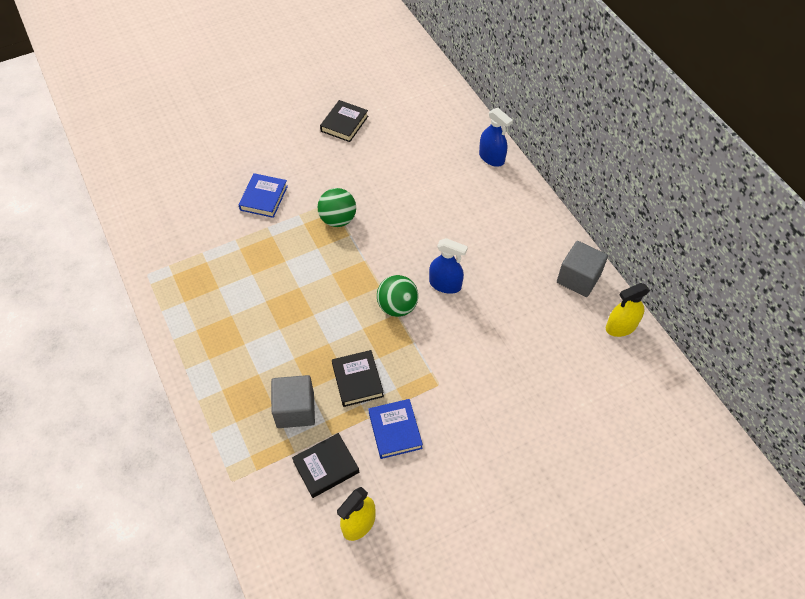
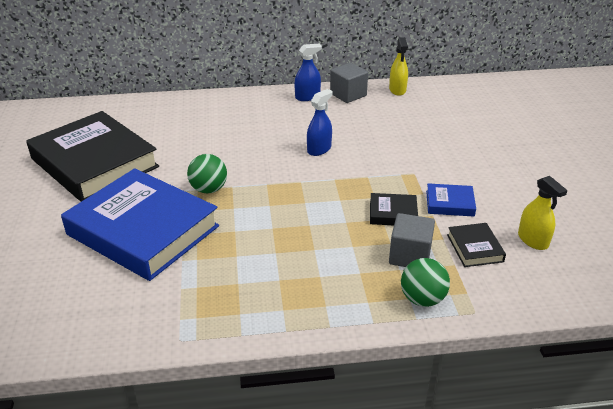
camera: 70 degrees left, 20 degrees down
blue book [239,173,288,218] -> blue book [61,168,219,281], size x2.45
black book [320,100,368,142] -> black book [26,111,159,202], size x2.45
green ball [377,275,418,317] -> green ball moved to [401,258,450,307]
blue spray bottle [479,108,513,167] -> blue spray bottle moved to [295,44,322,101]

